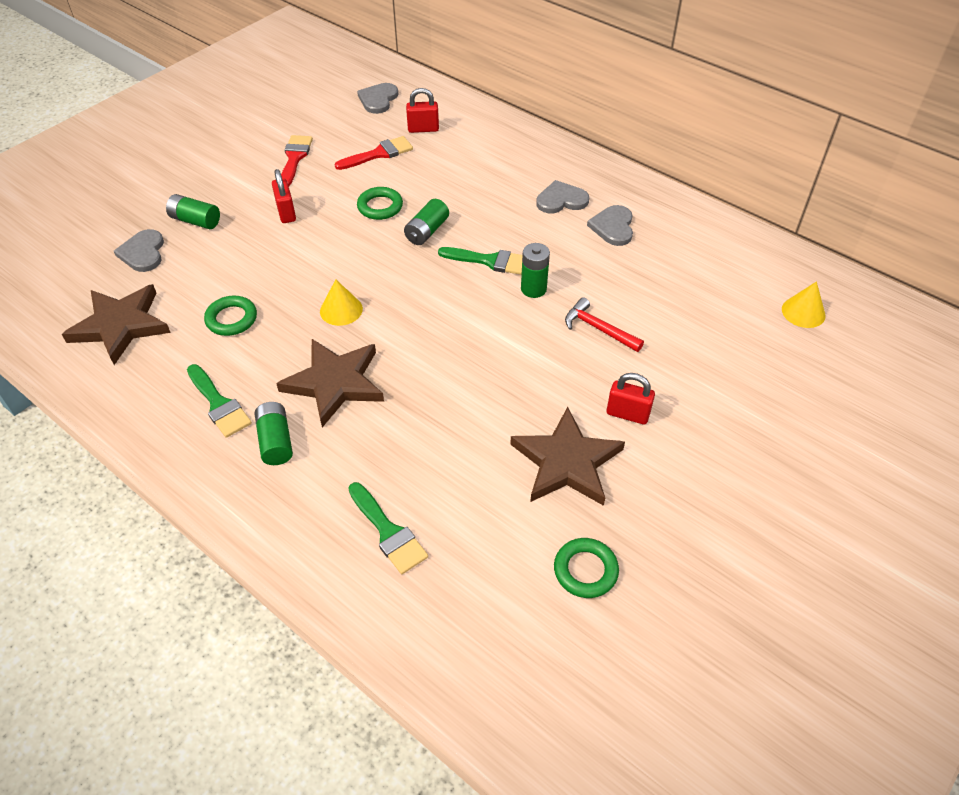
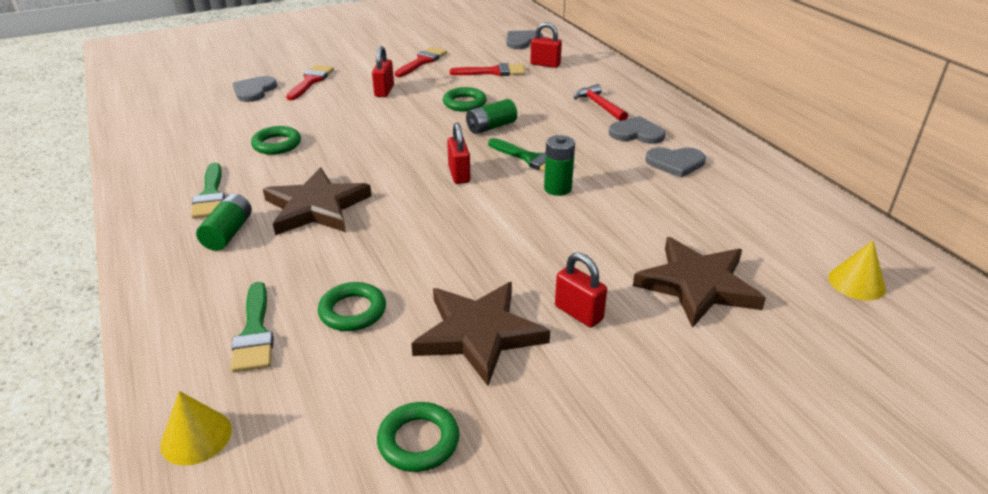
camera: 25 degrees right, 15 degrees down
brown star [62,284,171,365] -> brown star moved to [633,237,766,328]
green battery [166,194,220,229] -> red brush [286,65,334,100]
yellow cone [320,280,363,326] -> yellow cone moved to [160,391,232,465]
red hammer [565,297,644,352] -> red hammer moved to [574,84,628,121]
grey heart [587,205,633,246] -> grey heart turned 120 degrees counterclockwise [645,147,706,178]
none -> green ring [318,282,386,331]
none -> red padlock [447,123,470,184]

